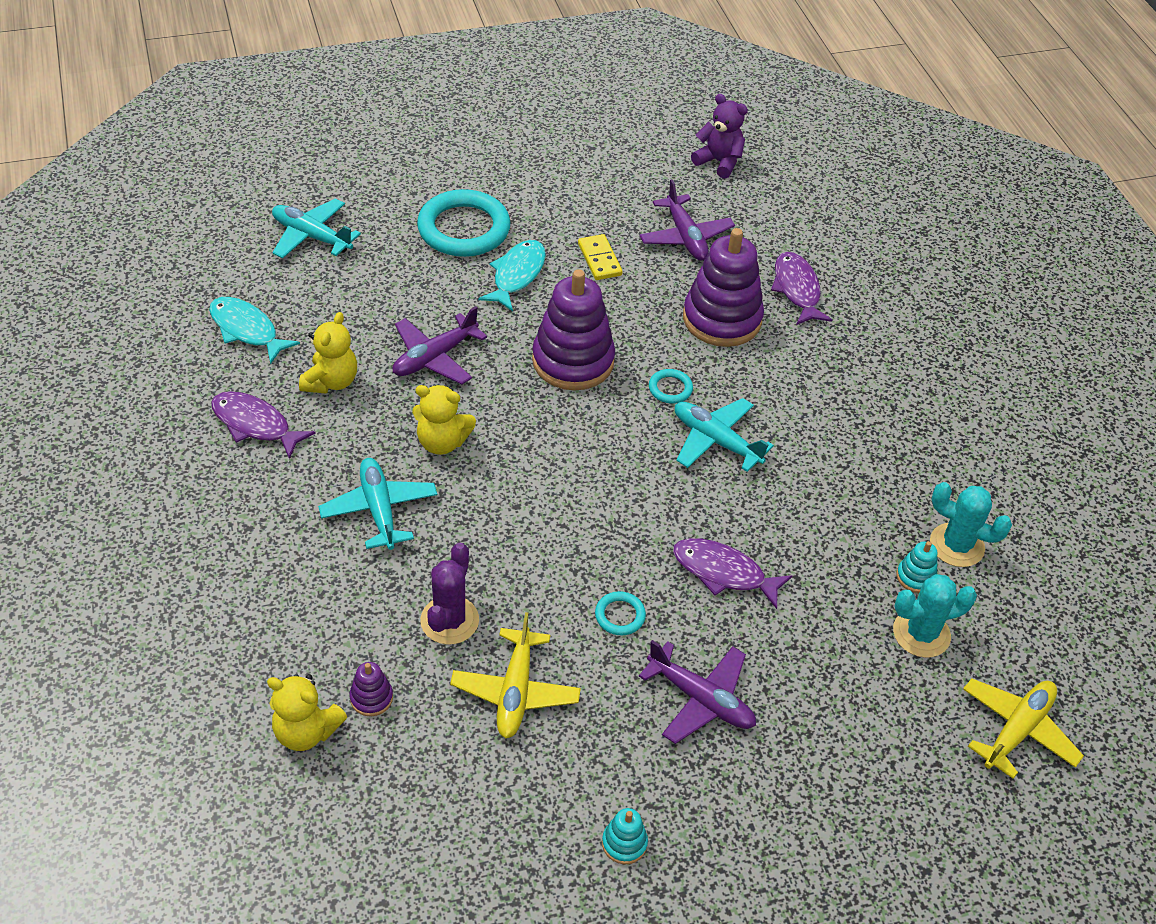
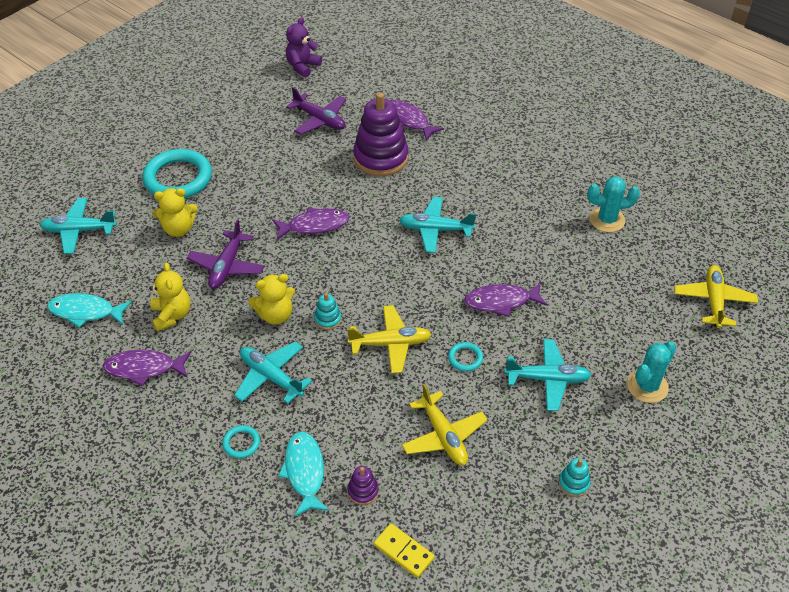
camera: 30 degrees left, 0 degrees up
yellow teddy bear [267,674,347,751] -> yellow teddy bear moved to [153,188,198,237]
purple cactus [420,543,479,645] -> none
turquoise fish [478,240,546,311] -> turquoise fish moved to [278,432,329,517]
purple stacking toy [532,269,615,390] -> purple fish [272,207,349,240]
yellow domino [578,234,623,280] -> yellow domino moved to [374,523,435,578]
purple plane [639,640,756,744] -> turquoise plane [504,339,591,411]
turquoise ring [649,369,693,404] -> turquoise ring moved to [222,425,260,459]
purple teddy bear [691,94,748,179] -> purple teddy bear turned 60 degrees counterclockwise [286,17,322,77]
turquoise cactus [893,574,977,658] -> turquoise cactus moved to [627,341,676,403]
turquoise stacking toy [897,541,937,593] -> turquoise stacking toy moved to [314,293,342,330]
none -> yellow plane [347,305,432,374]

